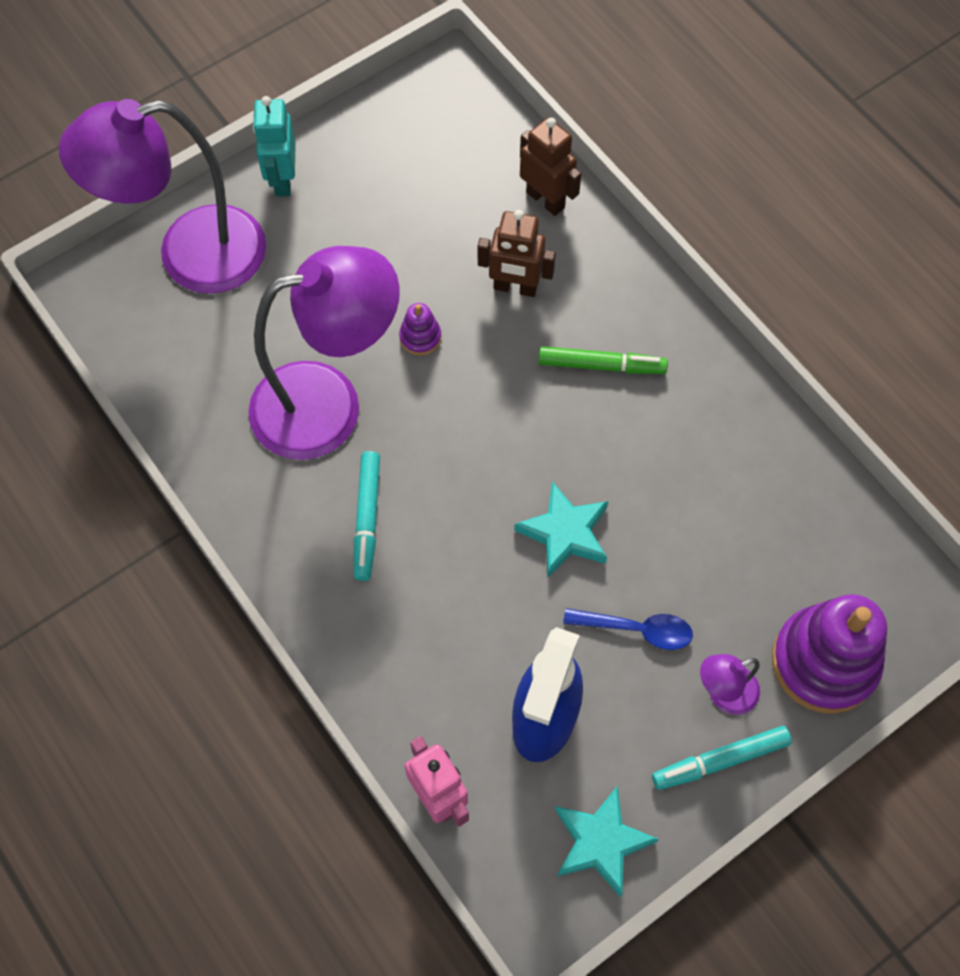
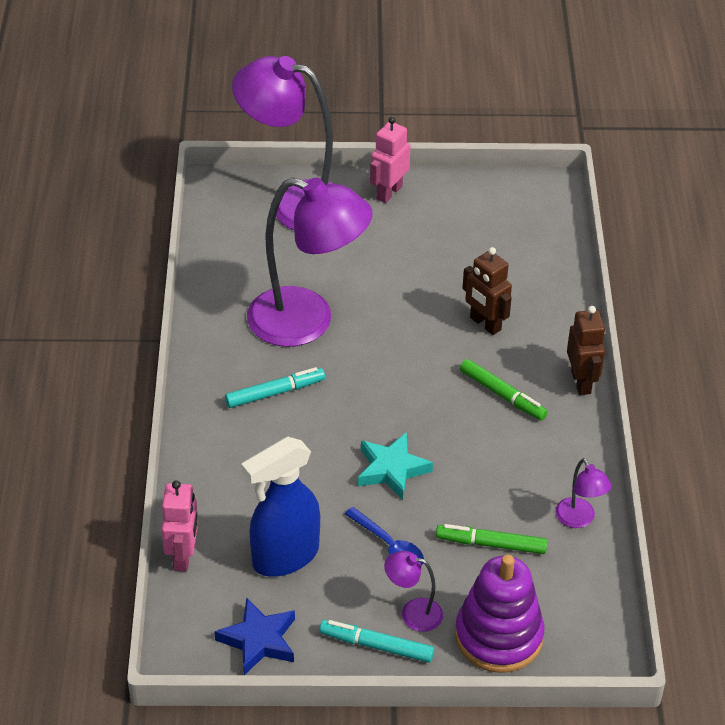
camera: 35 degrees right, 20 degrees down
turquoise robot [253,96,296,197] -> pink robot [370,117,410,203]
turquoise marker [354,451,380,581] -> turquoise marker turned 150 degrees counterclockwise [225,367,325,408]
purple stacking toy [399,303,441,356] -> none
brown robot [520,117,581,216] -> brown robot moved to [567,306,605,395]
turquoise star [555,786,659,897] -> blue star [214,597,295,675]
none -> green marker [436,524,548,554]
none -> purple lamp [555,458,612,528]

